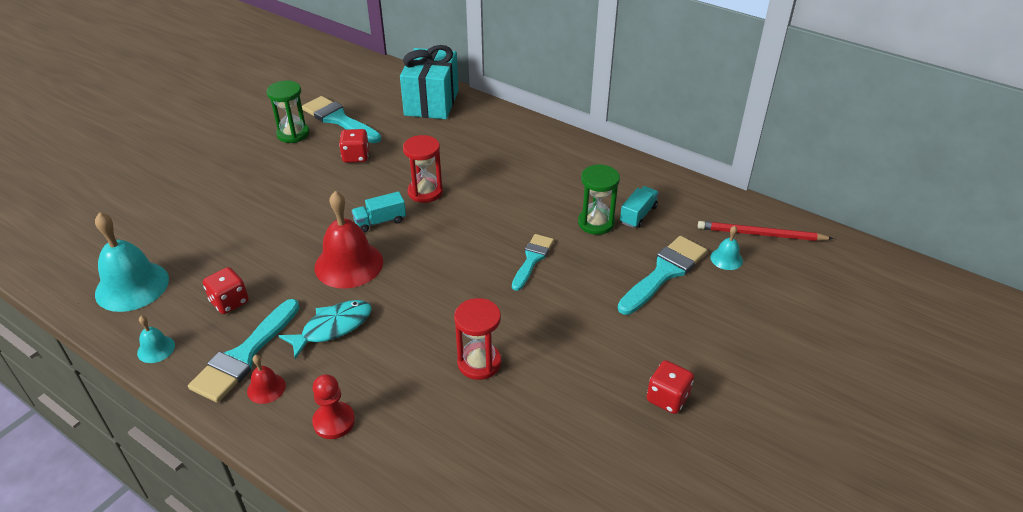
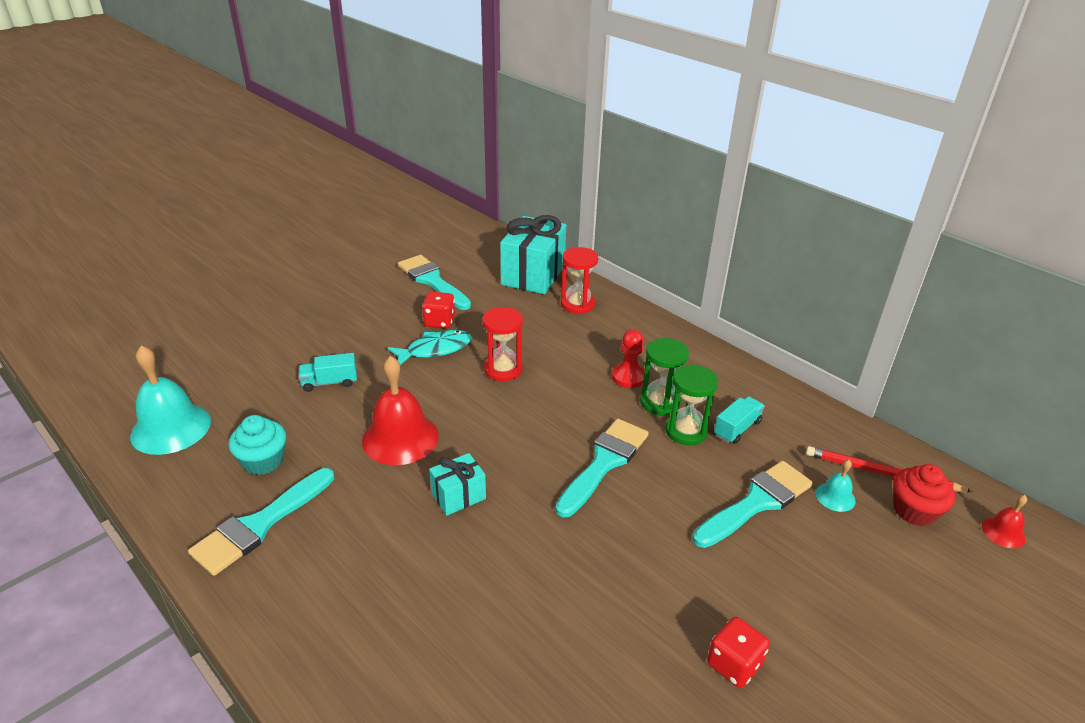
camera: 10 degrees right, 5 degrees down
turquoise bell [137,315,175,363] -> none
red dice [203,267,249,314] -> turquoise cupcake [229,415,286,475]
red bell [247,355,286,404] -> red bell moved to [982,495,1027,548]
green hourglass [267,81,309,143] -> green hourglass moved to [640,338,689,416]
turquoise fish [279,300,372,359] -> turquoise fish moved to [387,330,472,365]
red pawn [312,374,355,439] -> red pawn moved to [612,330,645,388]
turquoise truck [352,191,406,232] -> turquoise truck moved to [299,353,357,392]
red hourglass [454,298,501,380] -> red hourglass moved to [561,247,598,314]
turquoise brush [512,234,554,291] -> turquoise brush [555,419,649,517], size x1.54
none -> turquoise gift [429,453,486,516]
none -> red cupcake [893,464,955,526]

